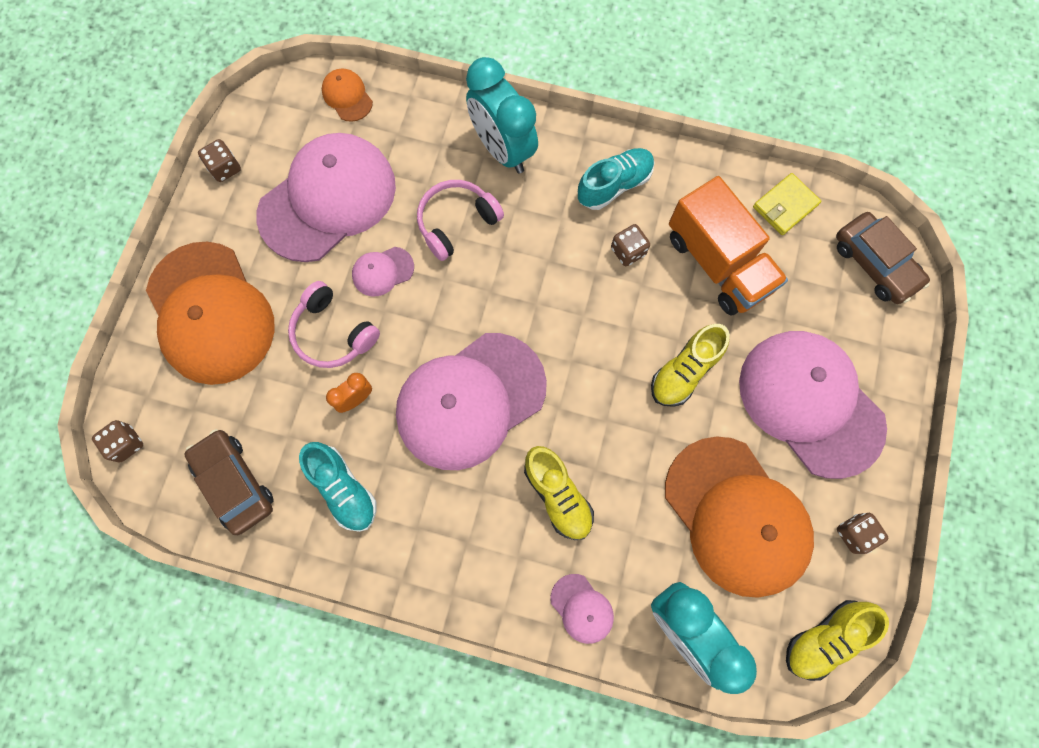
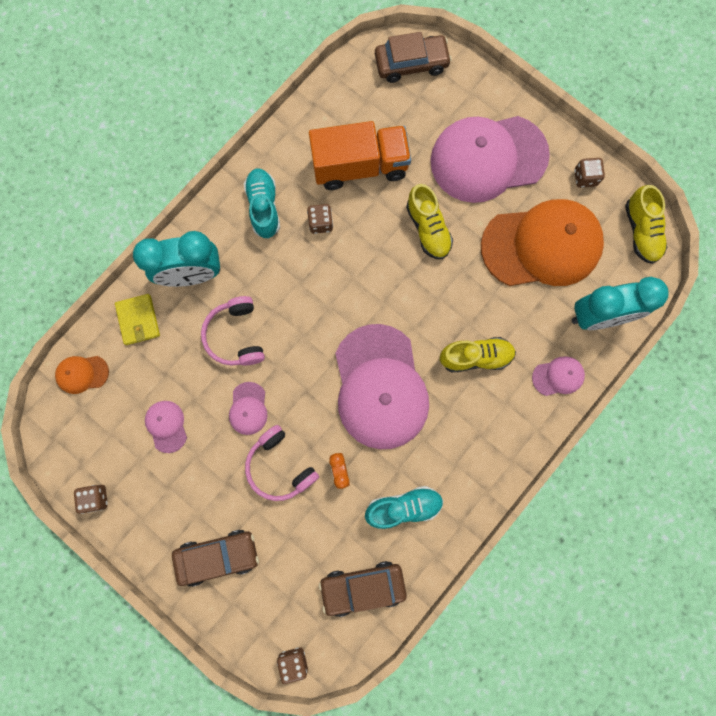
camera: 65 degrees left, 5 degrees up
orange cap [146,242,275,385] -> brown car [172,530,259,587]
pink cap [257,133,396,262] -> pink cap [145,401,187,453], size x0.42
pink headphones [288,281,380,368] -> pink headphones turned 75 degrees clockwise [245,425,319,501]
yellow wallet [753,173,821,235] -> yellow wallet moved to [115,294,160,345]

